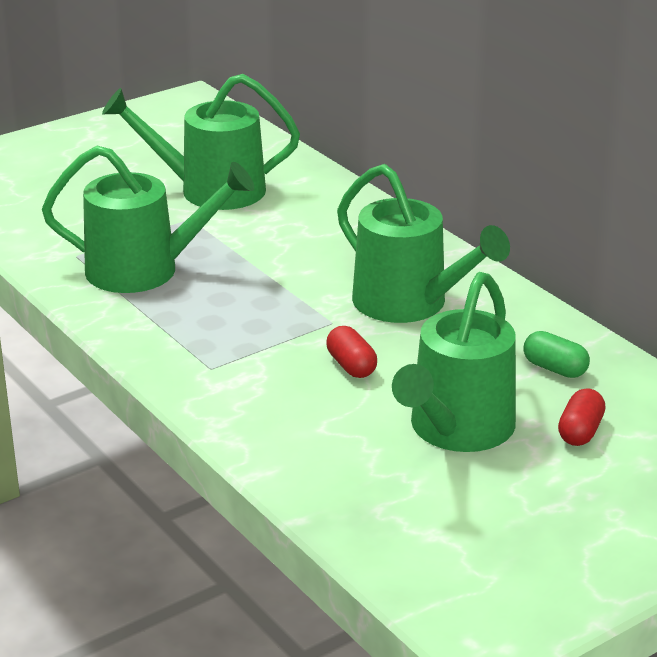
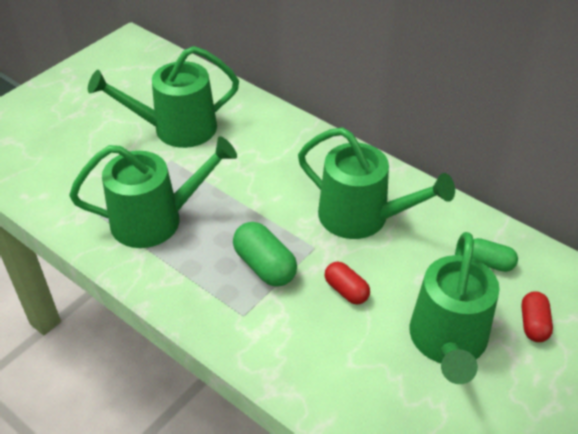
camera: 15 degrees left, 15 degrees up
none -> green capsule [233,222,297,287]

